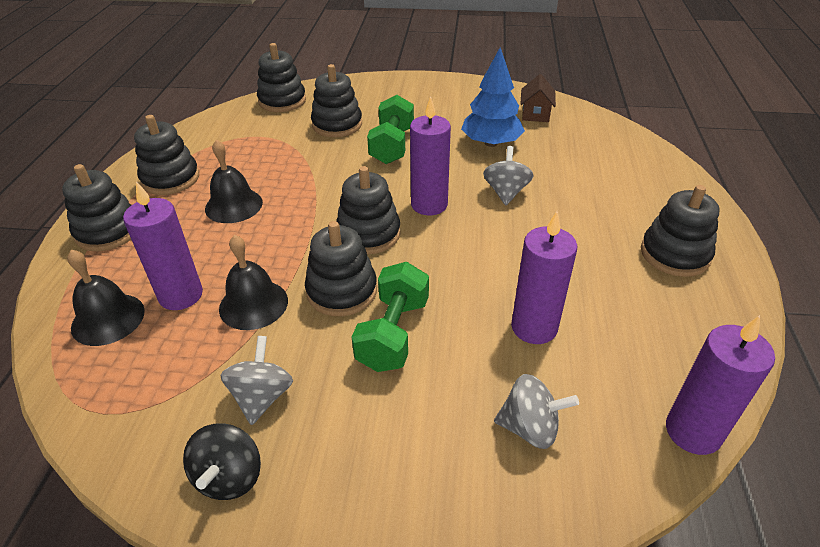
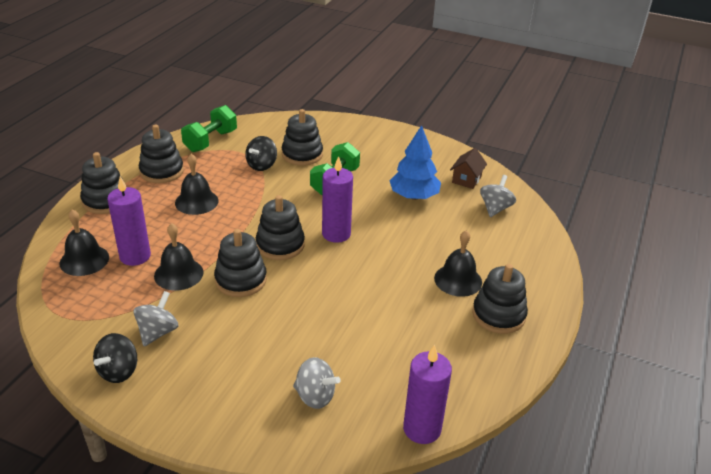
camera: 15 degrees right, 5 degrees down
black stacking toy [257,43,306,112] -> none
green dumbbell [352,262,429,372] -> green dumbbell moved to [181,105,237,152]
grey spinning top [483,146,533,205] -> grey spinning top moved to [480,175,516,217]
purple candle [511,211,577,344] -> none
none -> black spinning top [245,136,277,171]
none -> black bell [434,230,482,297]

